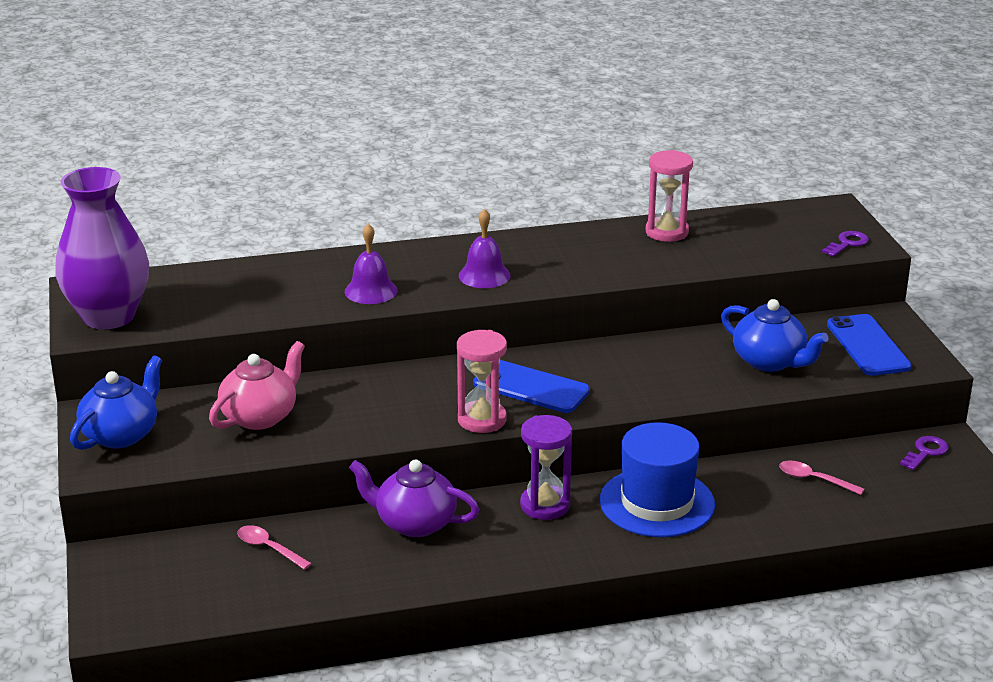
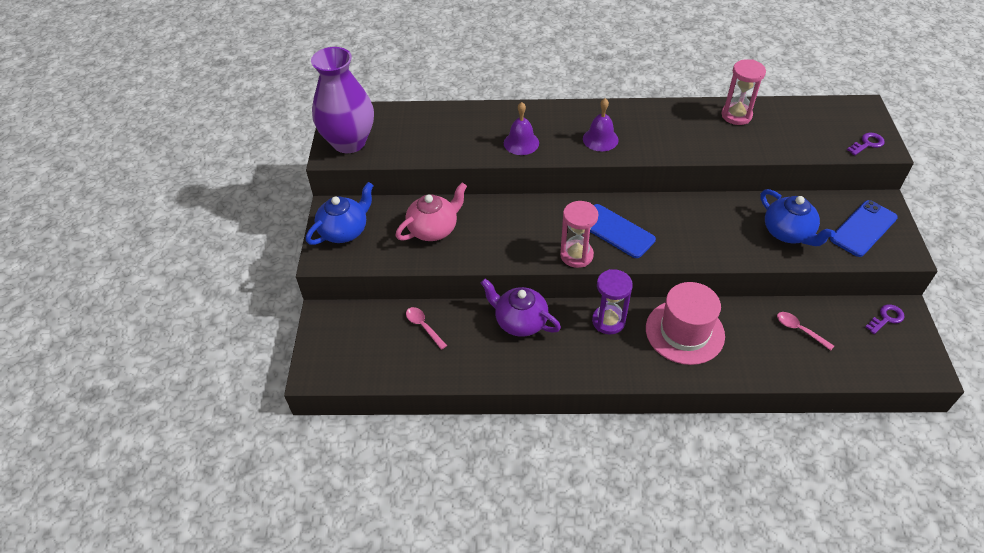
camera: 15 degrees right, 20 degrees up
blue hat [600,422,715,537] -> pink hat [646,282,725,365]
blue phone [827,314,912,376] -> blue phone turned 45 degrees clockwise [830,200,898,257]

